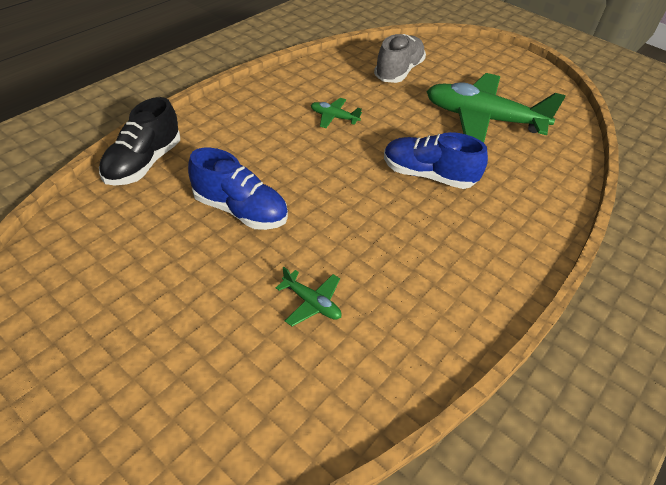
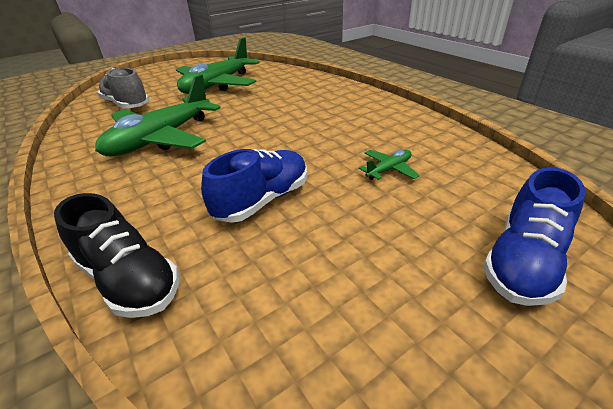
camera: 70 degrees left, 10 degrees down
green plane [311,98,362,128] -> green plane [95,74,220,156], size x2.42
blue shoe [384,132,488,189] -> blue shoe moved to [483,167,586,306]

